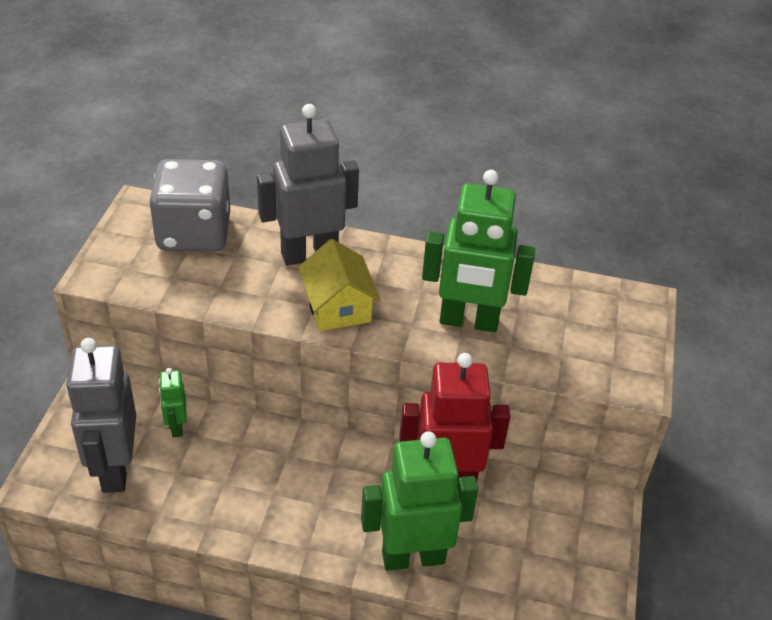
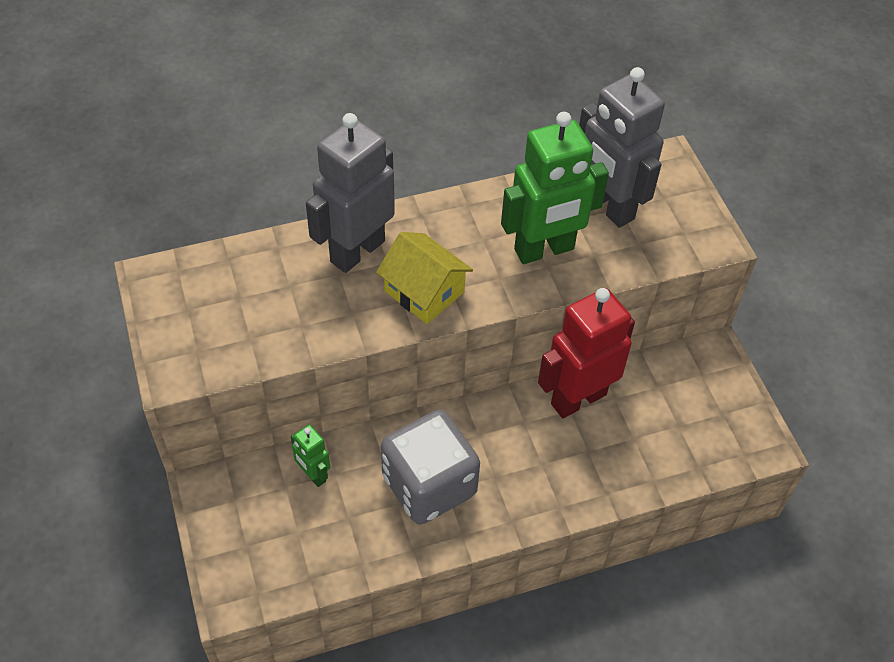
camera: 30 degrees left, 10 degrees up
grey robot [66,338,136,493] -> grey robot moved to [579,67,665,228]
grey dice [149,159,230,252] -> grey dice moved to [381,410,480,524]
green robot [361,431,478,571] -> none

